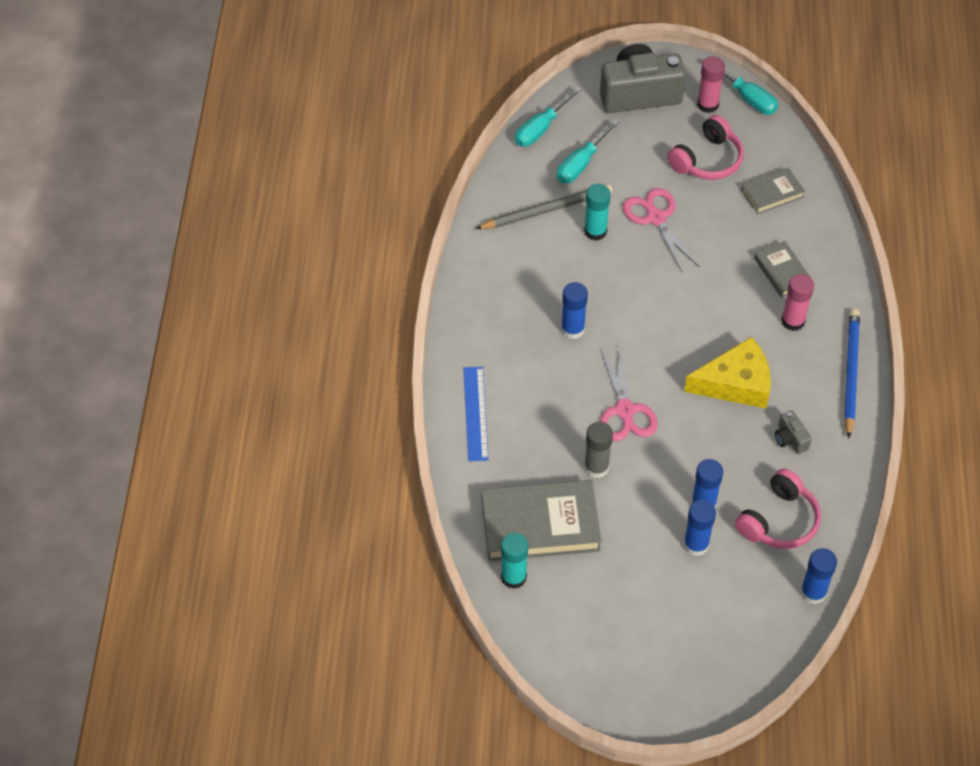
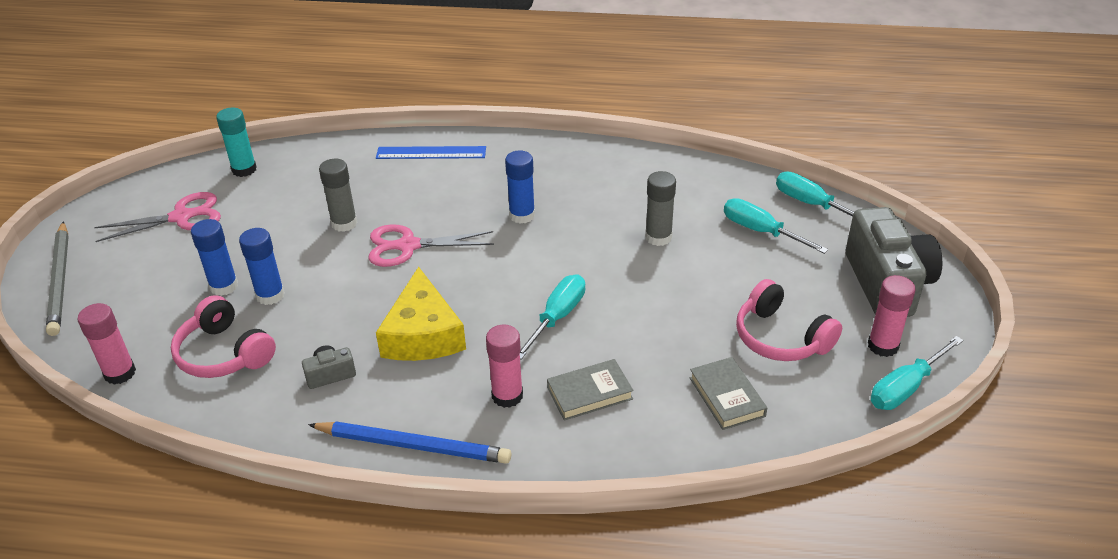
camera: 95 degrees right, 15 degrees down
grey pencil [475,184,612,229] -> grey pencil moved to [46,221,69,336]
grey book [481,480,601,561] -> none
turquoise glue stick [584,184,611,241] -> grey glue stick [645,171,676,246]
pink scissors [623,188,699,271] -> pink scissors moved to [94,192,221,242]
blue glue stick [801,548,837,604] -> pink glue stick [77,303,136,385]
none -> turquoise screwdriver [520,275,585,360]

